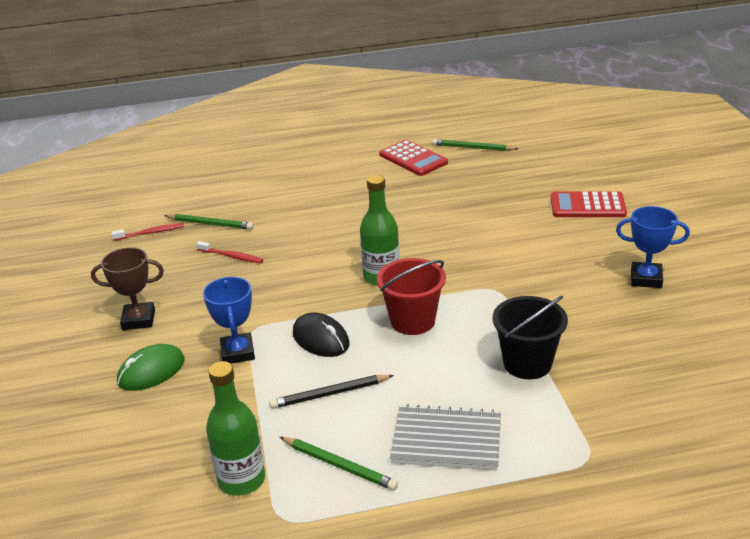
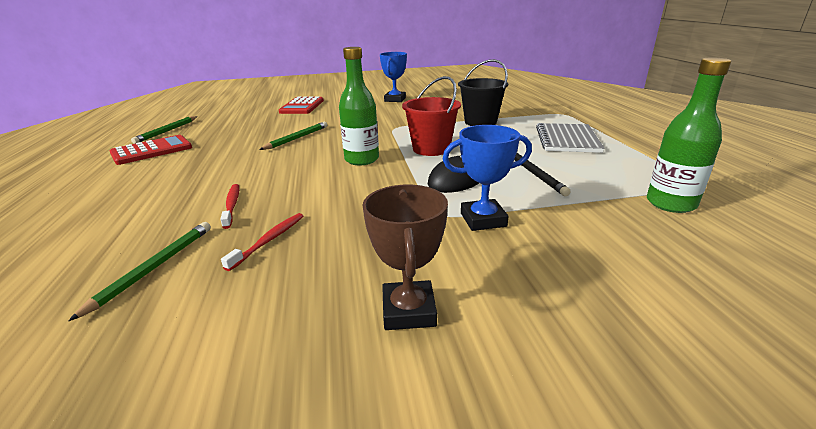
camera: 90 degrees left, 5 degrees down
red toothbrush [111,223,184,241] -> red toothbrush moved to [220,184,239,229]
green mouse [117,344,185,391] -> none
green pencil [280,437,398,490] -> green pencil moved to [259,122,327,150]

